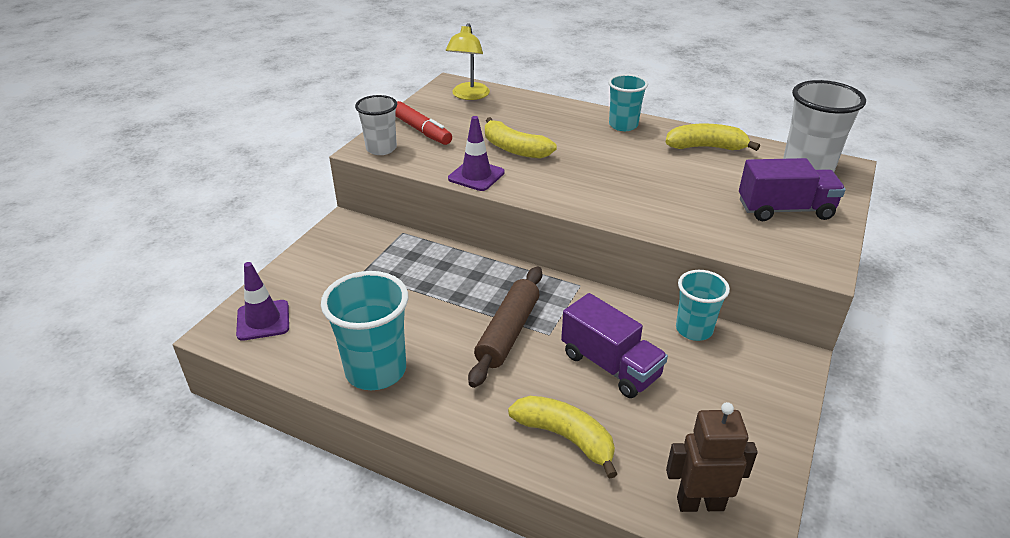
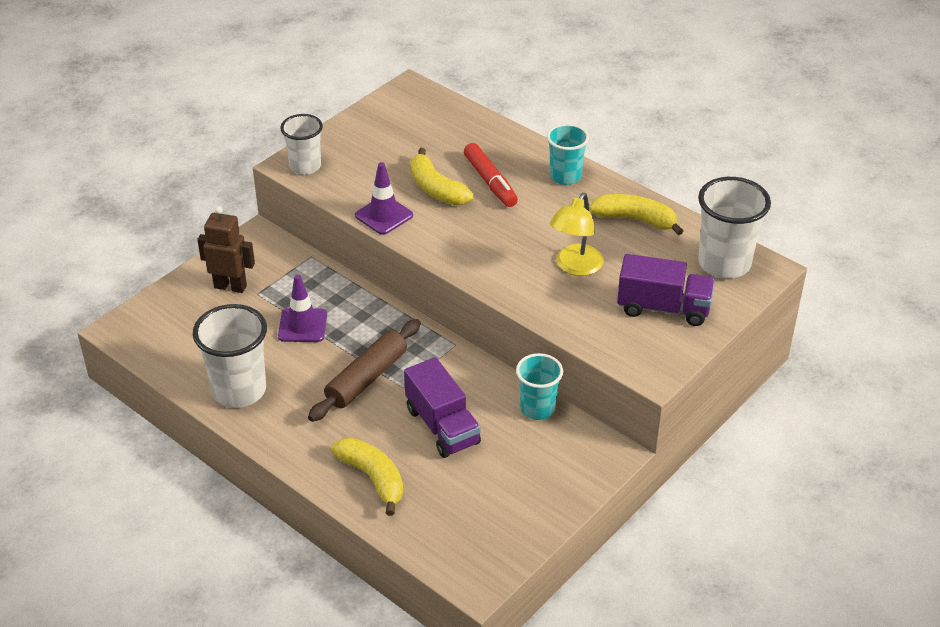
camera: 15 degrees right, 5 degrees up
purple traffic cone [236,262,289,341] -> purple traffic cone moved to [278,275,327,342]
turquoise cup [321,271,408,390] -> white cup [193,304,267,408]
red marker [395,101,452,145] -> red marker moved to [464,143,518,207]
yellow lamp [446,23,490,100] -> yellow lamp moved to [550,193,604,276]
brown robot [666,402,758,512] -> brown robot moved to [197,206,255,293]

